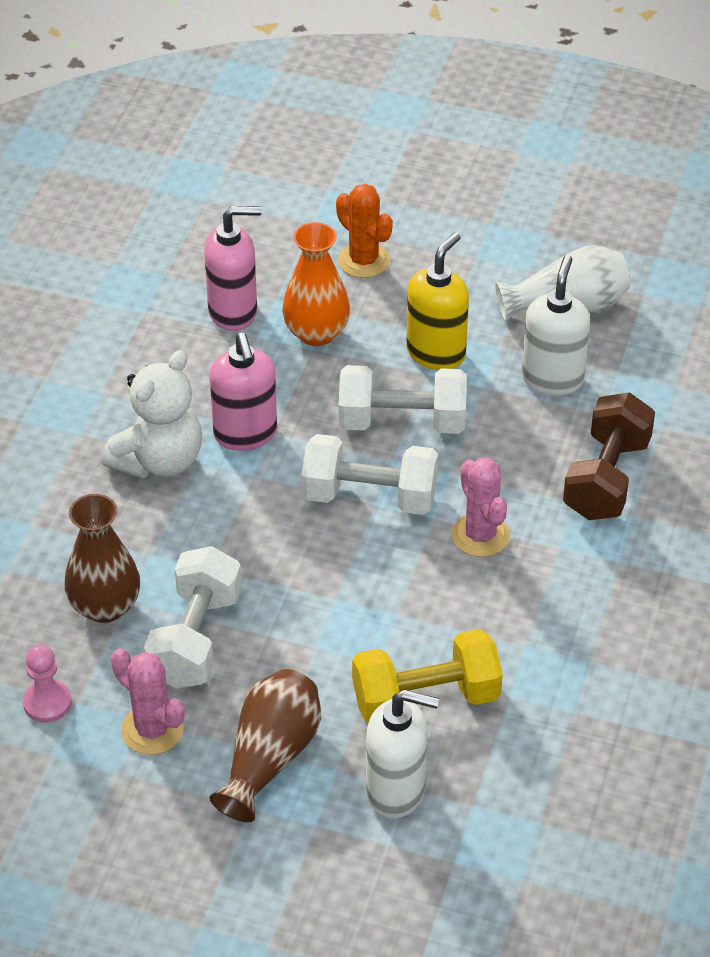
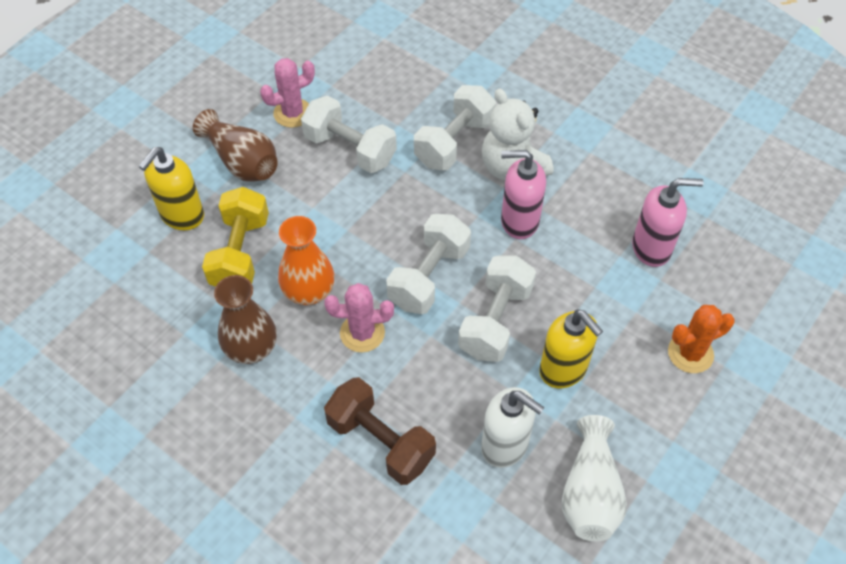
camera: 110 degrees right, 10 degrees up
pink pawn [23,644,72,723] -> none
brown vase [64,494,140,623] -> brown vase moved to [214,275,277,364]
pink soap dispenser [204,206,262,331] -> pink soap dispenser turned 105 degrees counterclockwise [632,178,704,267]
orange vase [282,222,350,346] -> orange vase moved to [278,216,334,305]
white soap dispenser [366,690,439,818] -> yellow soap dispenser [138,147,204,230]
none -> white dumbbell [414,85,496,170]

